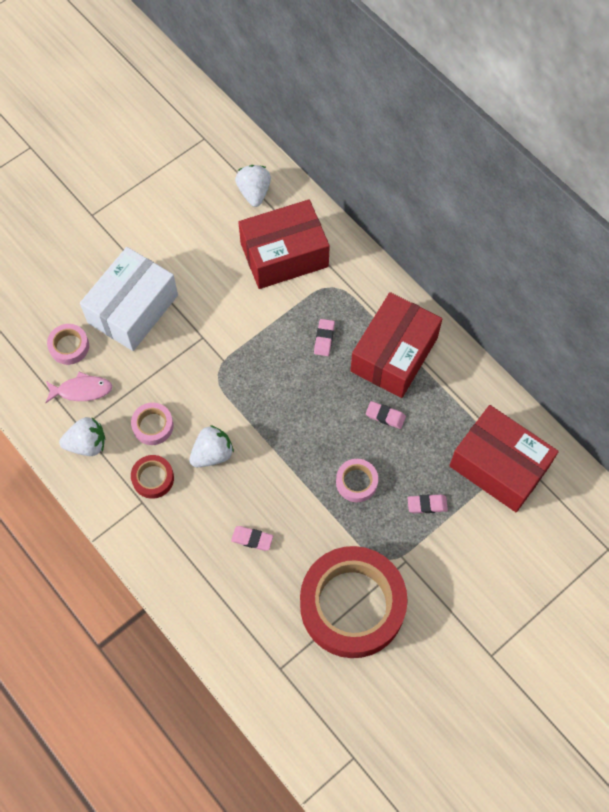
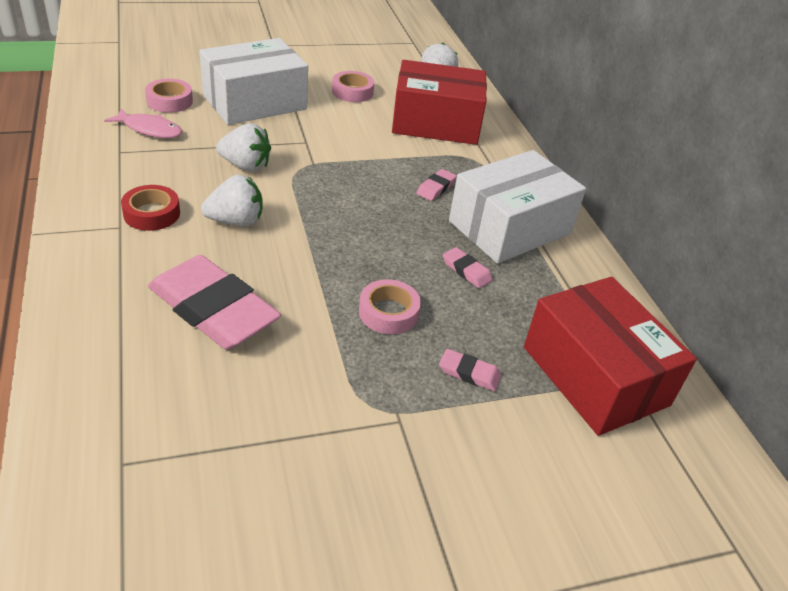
camera: 20 degrees right, 25 degrees down
white strawberry [59,417,105,456] -> white strawberry moved to [216,124,271,172]
pink tape [131,403,174,445] -> pink tape moved to [332,71,374,102]
pink eraser [231,526,273,551] -> pink eraser [148,255,281,349], size x2.42
red tape [300,546,408,658] -> none
red box [350,292,442,398] -> white box [449,150,586,264]

